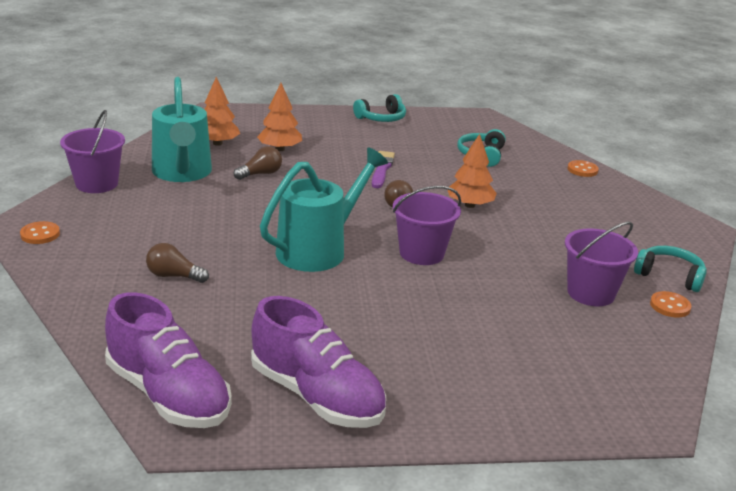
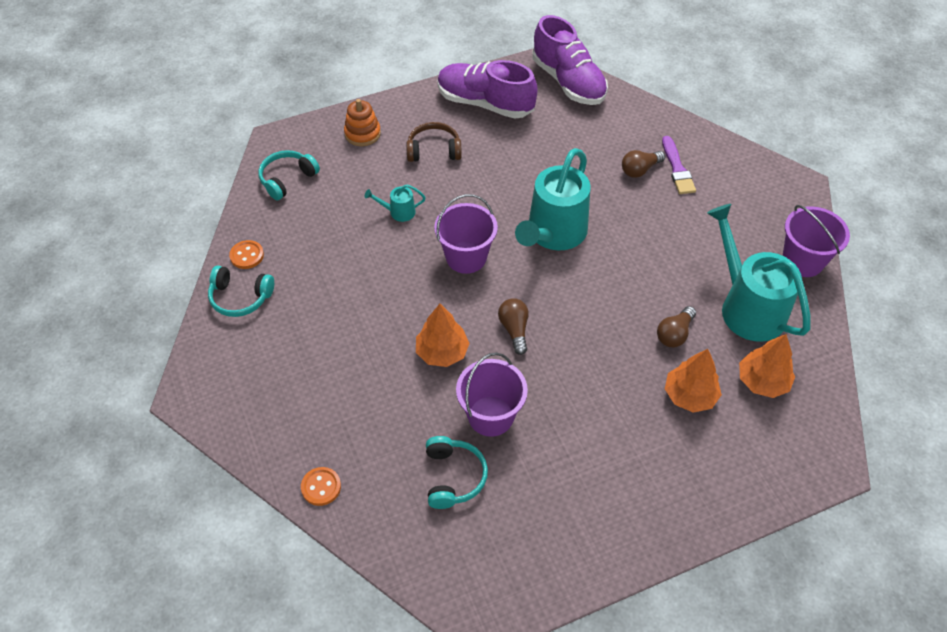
camera: 165 degrees right, 25 degrees up
orange button [20,221,60,244] -> none
purple shoe [105,292,232,428] -> purple shoe turned 150 degrees counterclockwise [532,15,608,105]
brown light bulb [146,243,209,283] -> brown light bulb turned 150 degrees clockwise [622,150,665,178]
turquoise headphones [353,94,406,122] -> turquoise headphones moved to [258,150,320,200]
purple brush [372,151,395,188] -> purple brush moved to [662,136,696,194]
purple bucket [565,222,638,306] -> purple bucket moved to [456,352,528,437]
none -> orange stacking toy [344,99,381,146]
none -> turquoise watering can [364,184,426,222]
none -> brown headphones [406,122,462,162]

